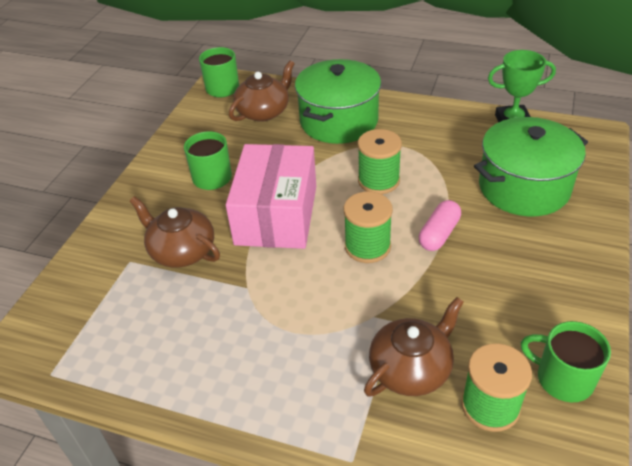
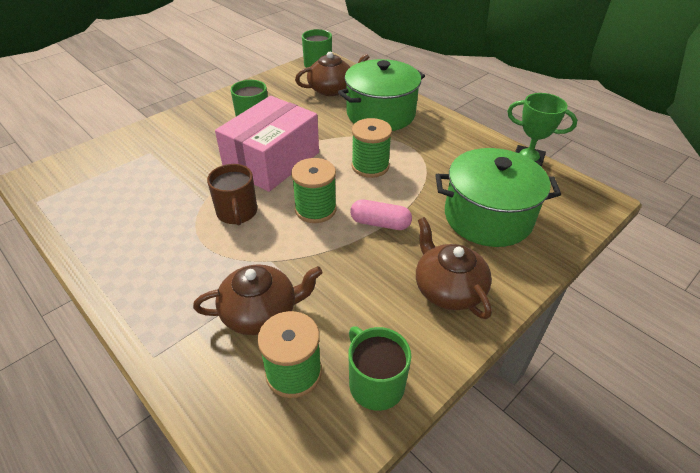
camera: 25 degrees right, 0 degrees up
brown teapot [130,196,220,268] -> brown teapot moved to [416,217,492,319]
pink capsule [419,200,461,251] -> pink capsule turned 45 degrees clockwise [350,200,412,230]
none -> brown mug [207,164,257,226]

